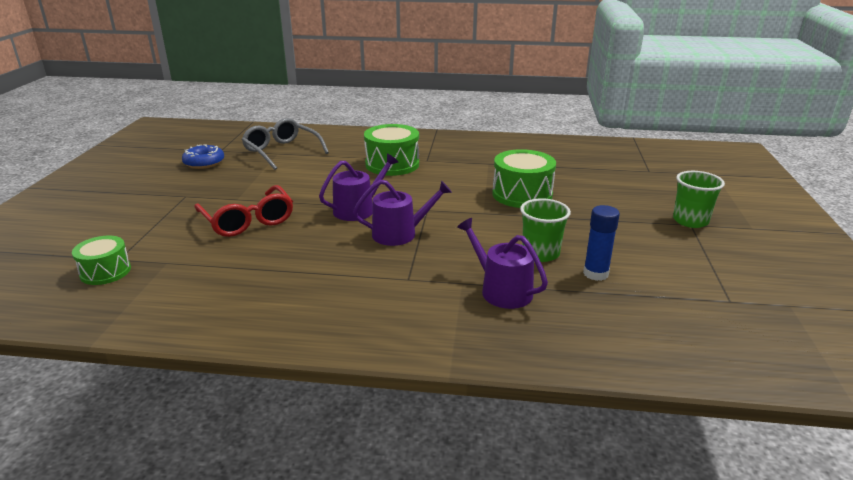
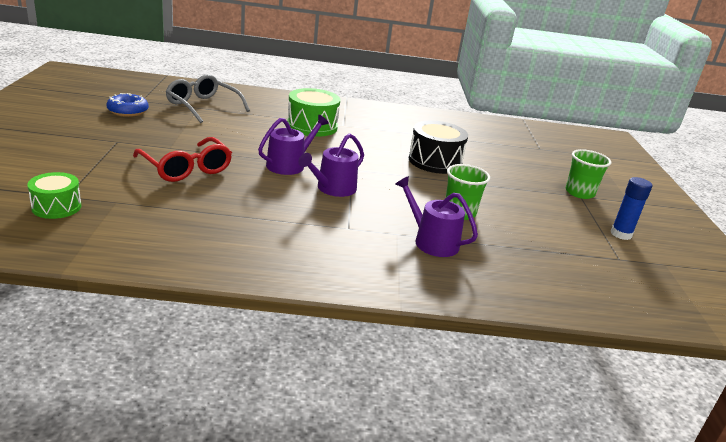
camera: 10 degrees left, 0 degrees up
purple watering can [353,180,452,246] -> purple watering can turned 150 degrees clockwise [298,133,364,197]
green drum [492,149,556,208] -> black drum [409,121,468,174]
blue glue stick [583,205,620,281] -> blue glue stick moved to [611,177,652,240]

